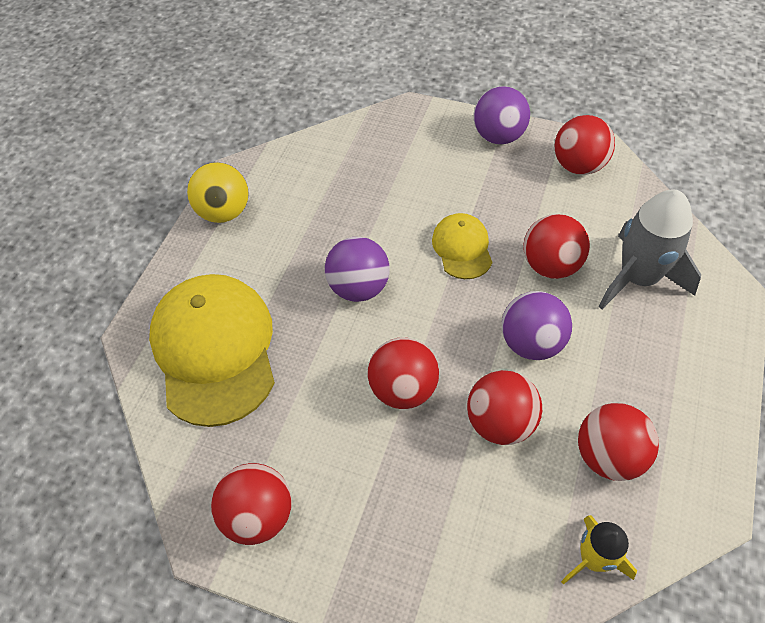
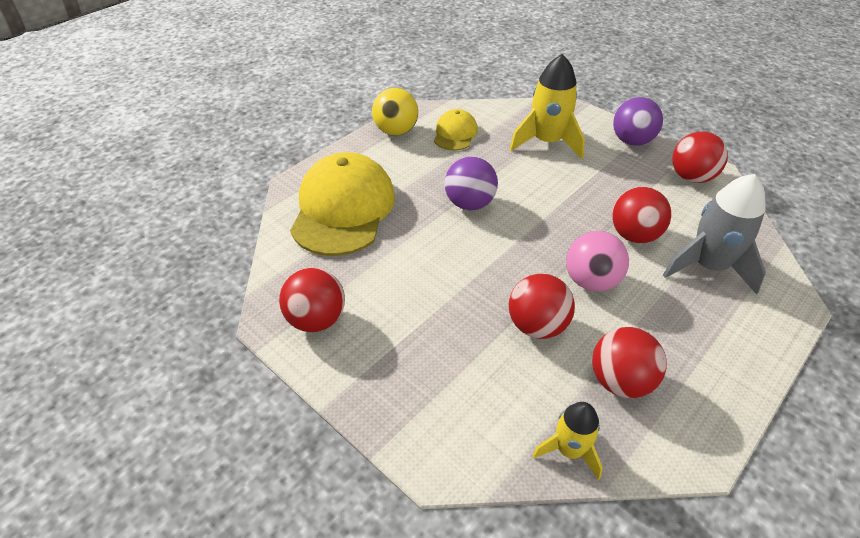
camera: 20 degrees right, 10 degrees down
red ball [368,337,439,409] -> none
yellow cap [432,213,492,279] -> yellow cap moved to [434,109,478,151]
purple ball [502,291,572,360] -> pink ball [566,231,629,292]
none -> yellow rocket [510,54,585,159]

